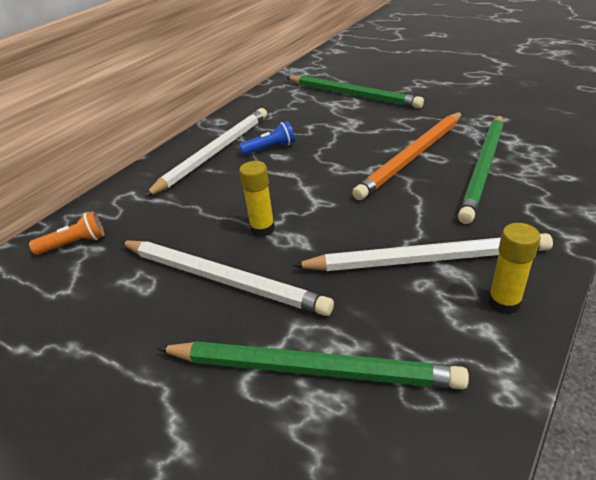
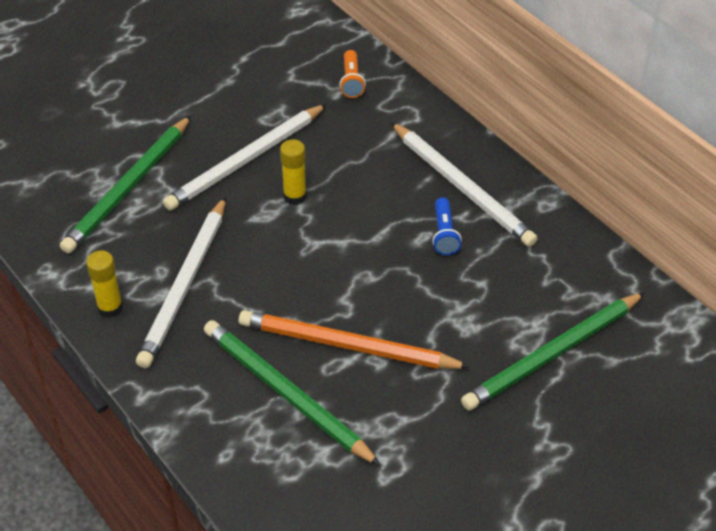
camera: 105 degrees right, 10 degrees up
orange pencil [352,112,462,200] -> orange pencil turned 45 degrees counterclockwise [239,310,471,369]

